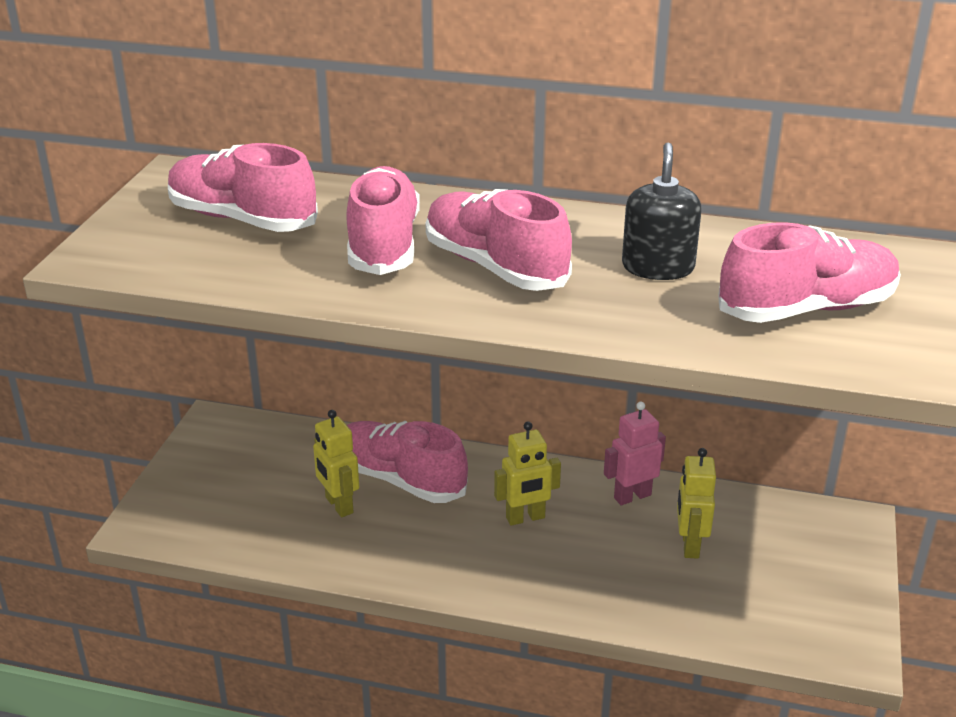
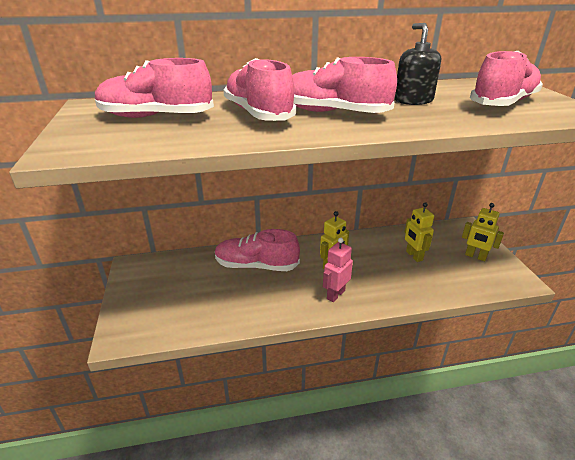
camera: 25 degrees left, 0 degrees up
yellow robot [313,410,359,517] -> yellow robot moved to [462,203,504,261]
pink robot [604,402,666,505] -> pink robot moved to [323,238,353,302]

